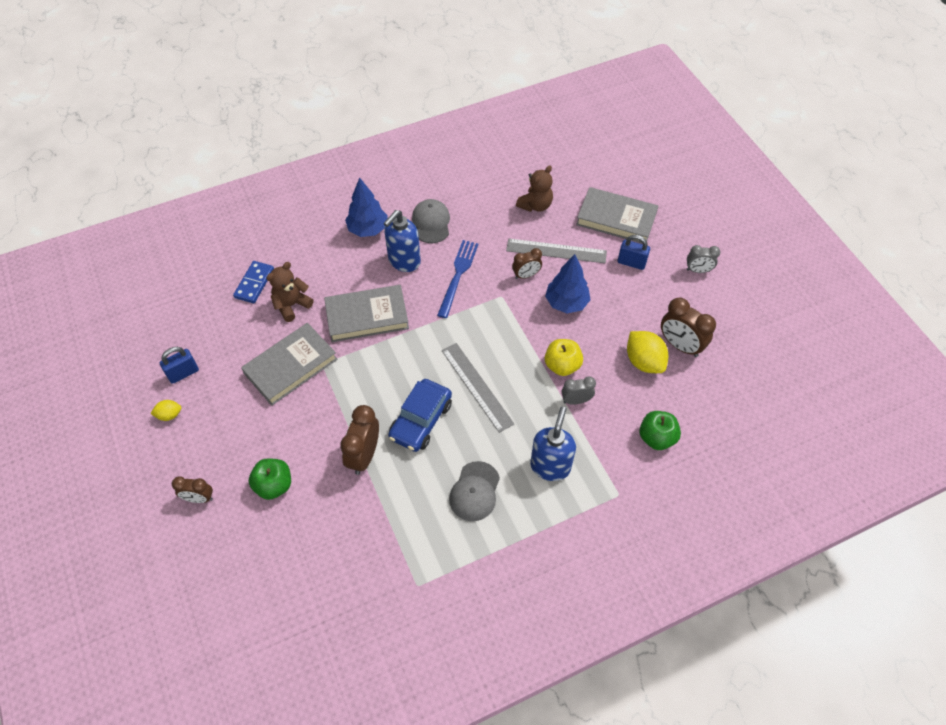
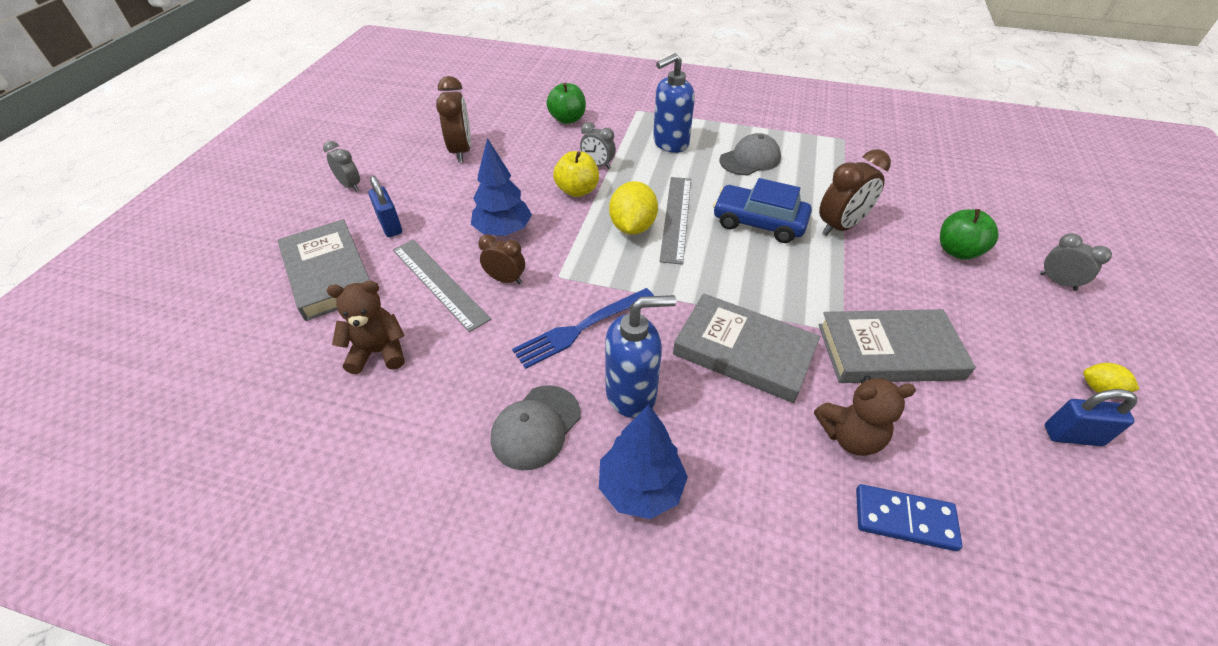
camera: 140 degrees left, 10 degrees down
brown clock [172,476,213,503] -> grey clock [1040,233,1112,291]
blue domino [233,261,274,303] -> blue domino turned 45 degrees clockwise [856,484,963,551]
blue car [388,379,452,452] -> blue car turned 135 degrees counterclockwise [713,178,812,243]
yellow lemon [627,331,668,373] -> yellow lemon moved to [609,181,658,234]

